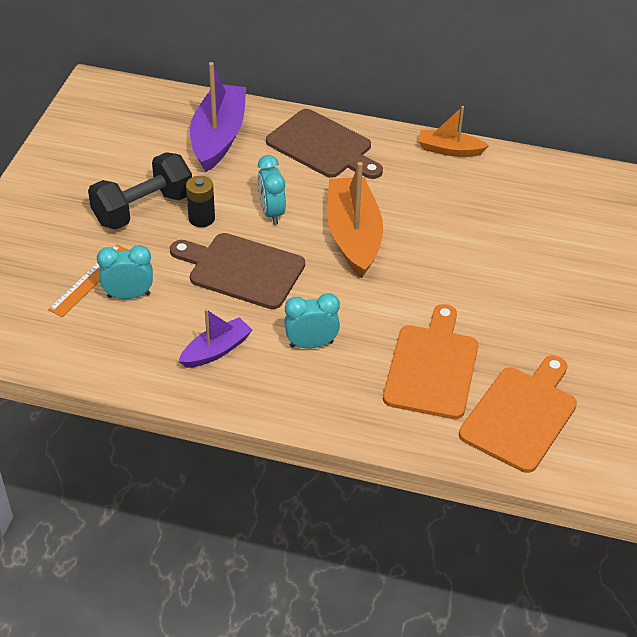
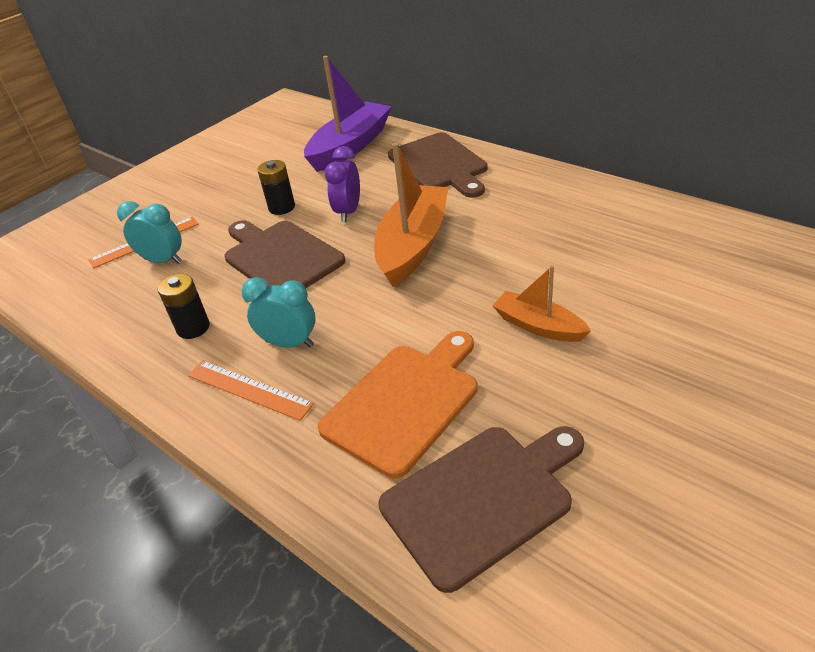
camera: 30 degrees right, 5 degrees down
black dumbbell [88,152,192,230] -> none
purple boat [179,309,252,368] -> black battery [158,274,210,339]
turquoise clock [257,155,286,225] -> purple clock [324,146,360,222]
orange boat [418,106,489,157] -> orange boat moved to [492,265,591,342]
orange cutting board [459,356,577,473] -> brown cutting board [378,426,584,593]
none -> orange ruler [188,361,314,421]

